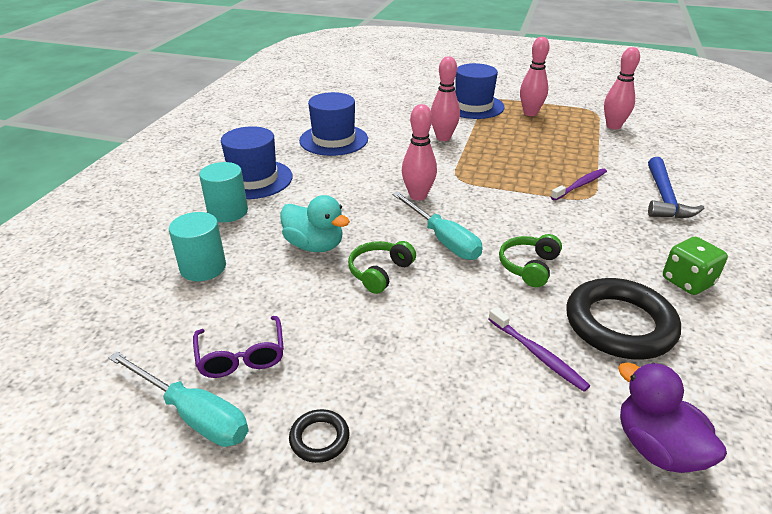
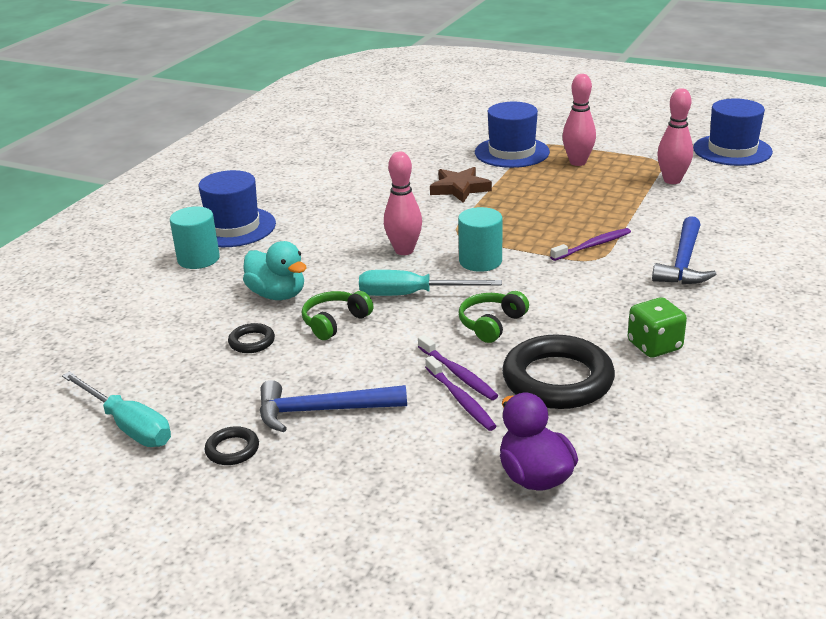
camera: 10 degrees right, 5 degrees down
turquoise cylinder [169,212,226,281] -> turquoise cylinder moved to [458,207,503,272]
purple glasses [193,316,284,378] -> none
blue hat [299,92,368,156] -> blue hat moved to [693,98,773,166]
turquoise screwdriver [392,192,483,260] -> turquoise screwdriver turned 120 degrees clockwise [359,270,502,296]
pink bowling pin [431,56,460,141] -> brown star [430,167,492,203]
none -> black ring [228,323,275,353]
none -> blue hammer [260,380,407,432]
none -> purple toothbrush [418,335,498,400]

